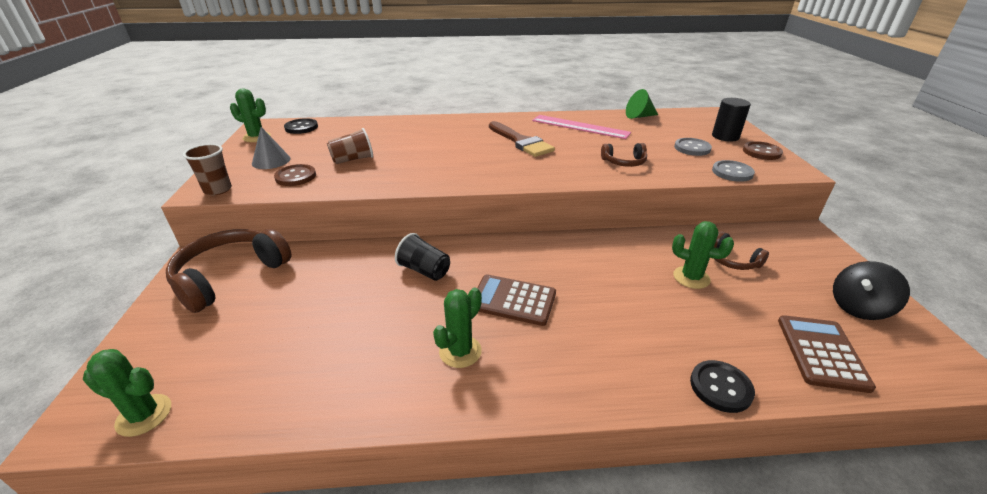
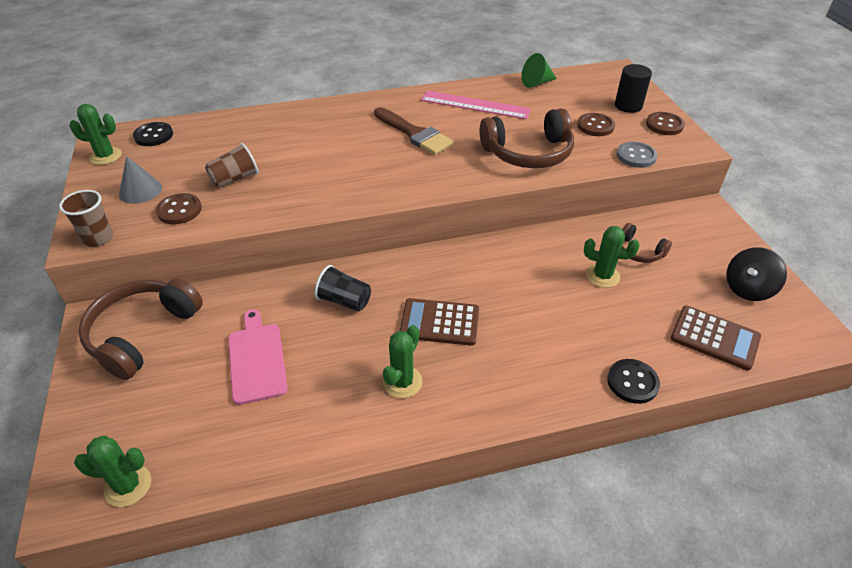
camera: 10 degrees left, 10 degrees up
brown headphones [601,143,647,167] -> brown headphones [480,108,574,168], size x1.95
grey button [674,138,712,156] -> brown button [577,113,615,136]
brown calculator [778,315,876,393] -> brown calculator turned 120 degrees clockwise [671,305,761,371]
none -> pink cutting board [228,309,288,405]

